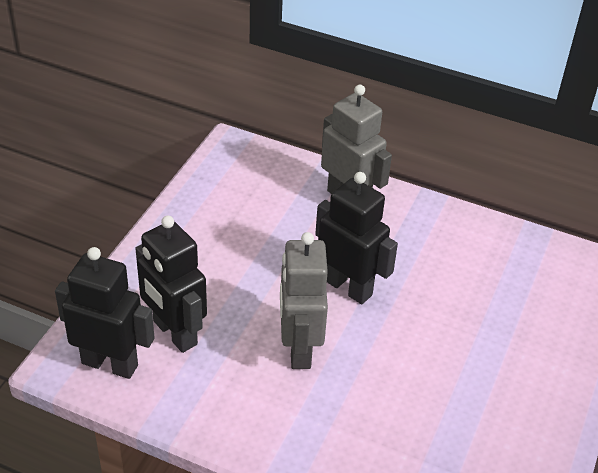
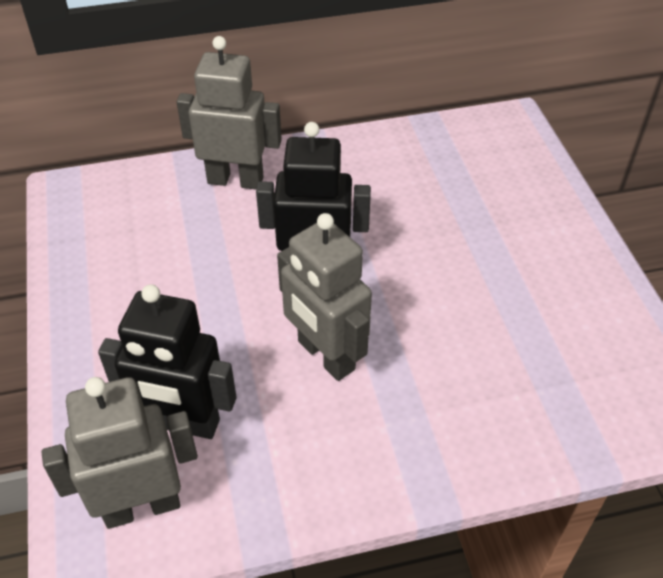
camera: 35 degrees left, 5 degrees up
black robot [55,247,155,379] -> grey robot [42,377,198,529]

